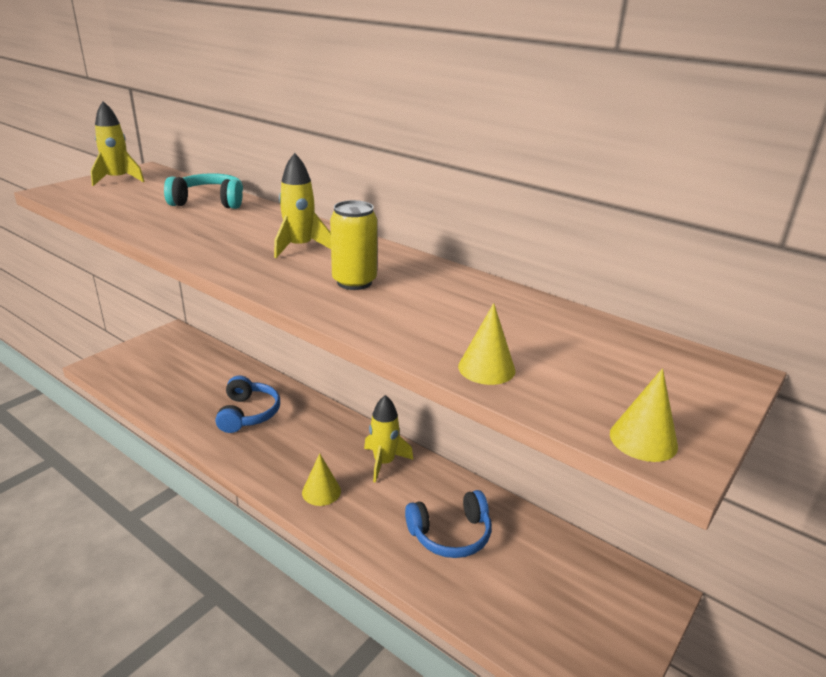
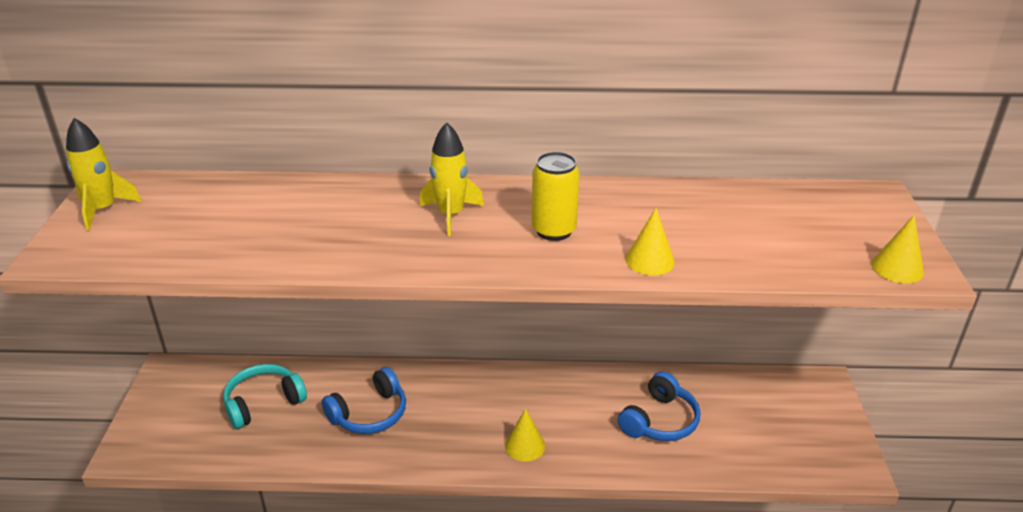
camera: 35 degrees left, 5 degrees up
turquoise headphones [164,173,243,209] -> turquoise headphones moved to [223,364,307,429]
blue headphones [215,375,280,433] -> blue headphones turned 90 degrees clockwise [321,367,406,434]
yellow rocket [364,395,413,483] -> none
yellow cone [458,303,515,385] -> yellow cone moved to [626,208,675,275]

